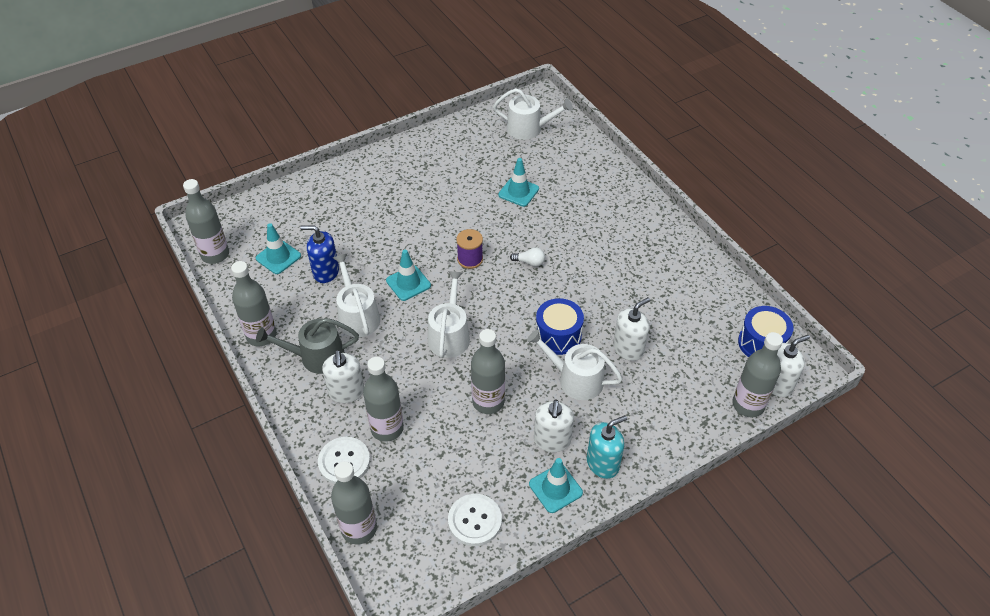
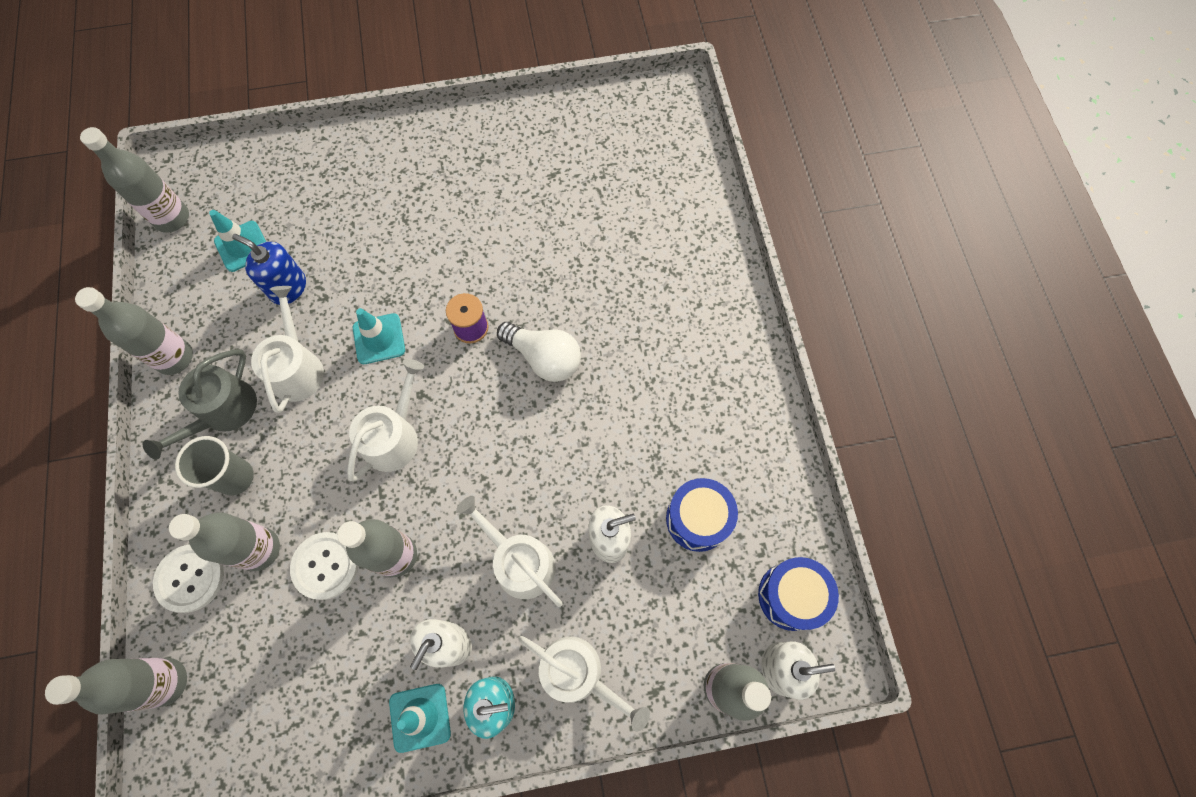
camera: 20 degrees right, 20 degrees up
grey watering can [256,318,359,374] -> grey watering can turned 75 degrees counterclockwise [142,350,257,460]
white soap dispenser [322,350,364,403] -> grey cup [175,436,254,495]
white button [448,494,502,546] -> white button moved to [290,532,358,600]
white watering can [493,88,573,140] -> white watering can moved to [518,636,650,732]
turquoise traffic cone [498,158,539,207] -> none
white light bulb [510,248,545,267] -> white light bulb [497,322,581,382], size x1.93
blue drum [536,298,584,355] -> blue drum moved to [666,478,738,552]

